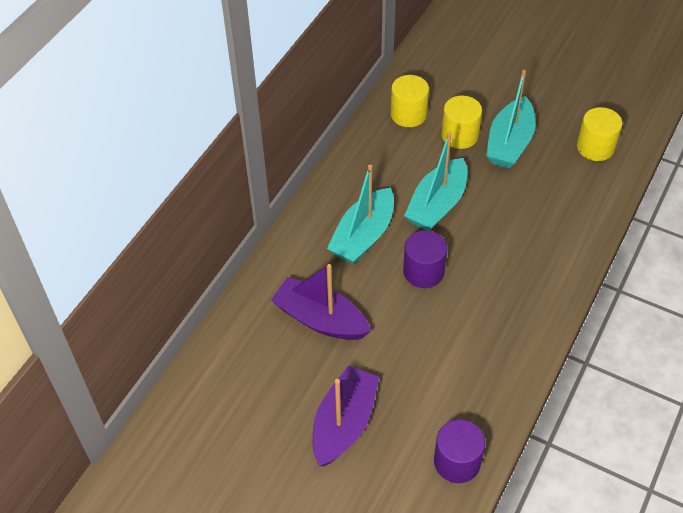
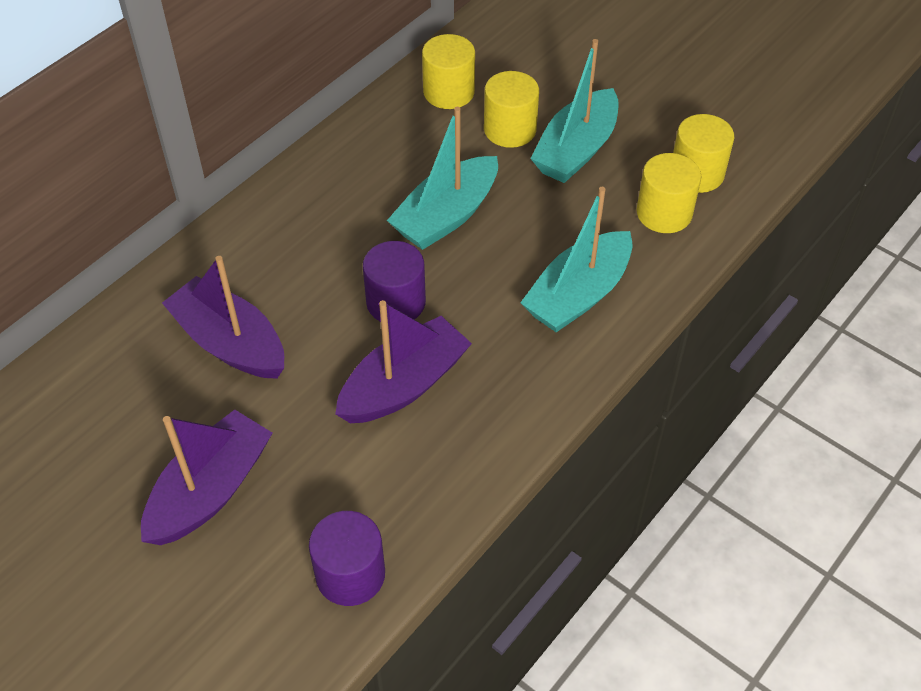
camera: 10 degrees right, 0 degrees up
turquoise boat [327,164,394,264] -> turquoise boat moved to [520,187,633,332]
none -> purple boat [335,300,472,423]
none -> yellow cylinder [636,153,702,233]

